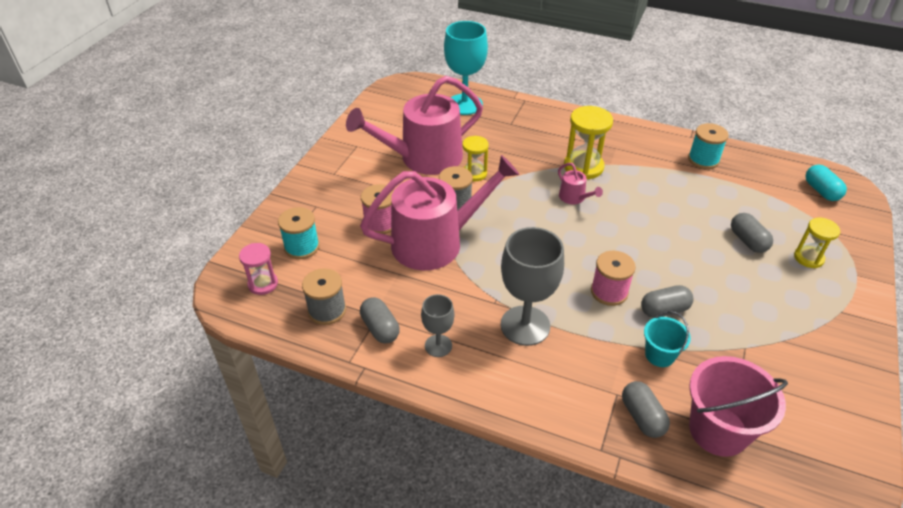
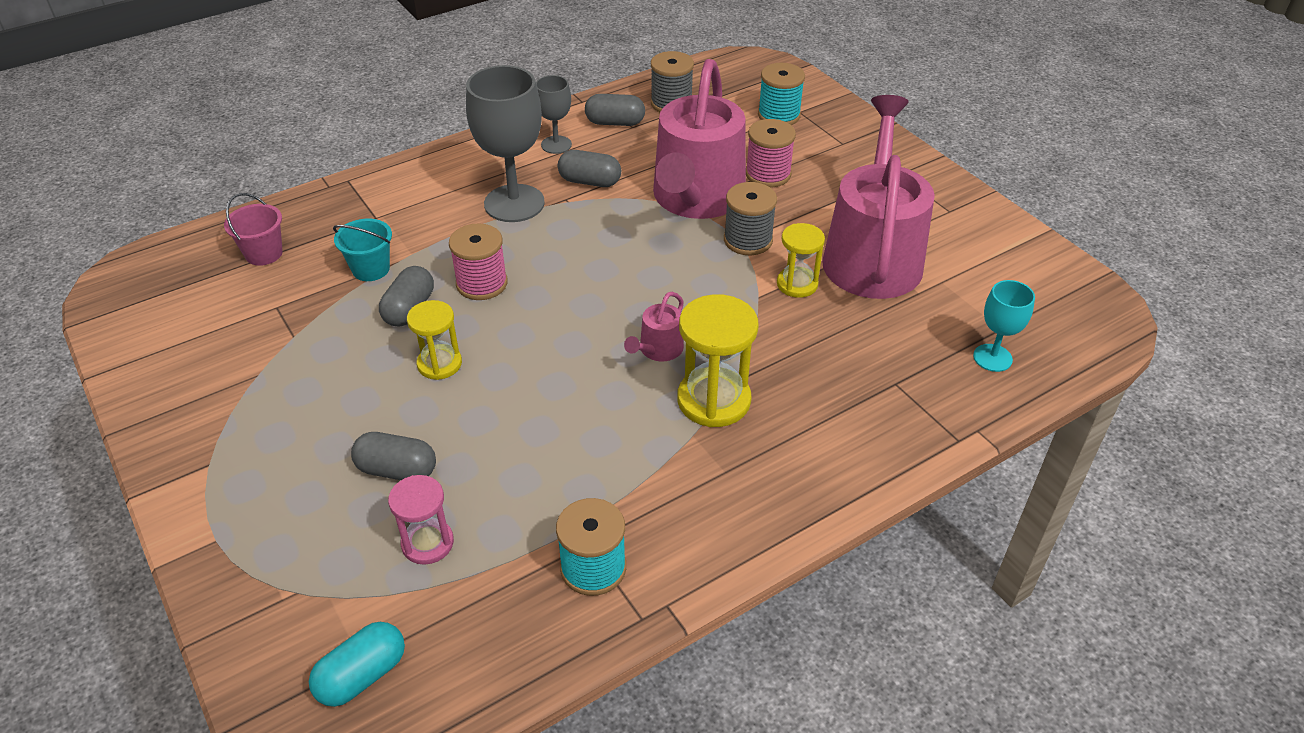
camera: 125 degrees right, 0 degrees up
pink hourglass [239,243,278,295] -> pink hourglass moved to [388,475,454,565]
turquoise goblet [444,21,488,115] -> turquoise goblet [973,280,1035,372], size x0.54
pink watering can [558,163,603,204] -> pink watering can turned 60 degrees counterclockwise [624,292,684,361]
grey capsule [622,381,670,438] -> grey capsule moved to [558,150,621,187]
pink bucket [689,356,788,457] -> pink bucket [224,193,283,266], size x0.56
yellow hourglass [794,218,840,268] -> yellow hourglass moved to [407,300,462,380]
turquoise capsule [805,165,847,201] -> turquoise capsule turned 60 degrees counterclockwise [309,622,405,707]

